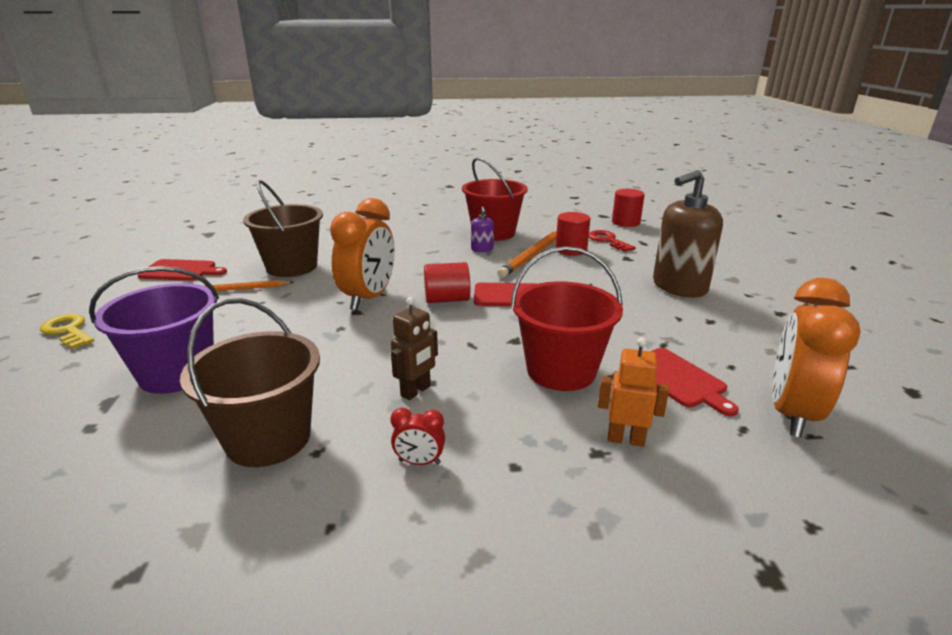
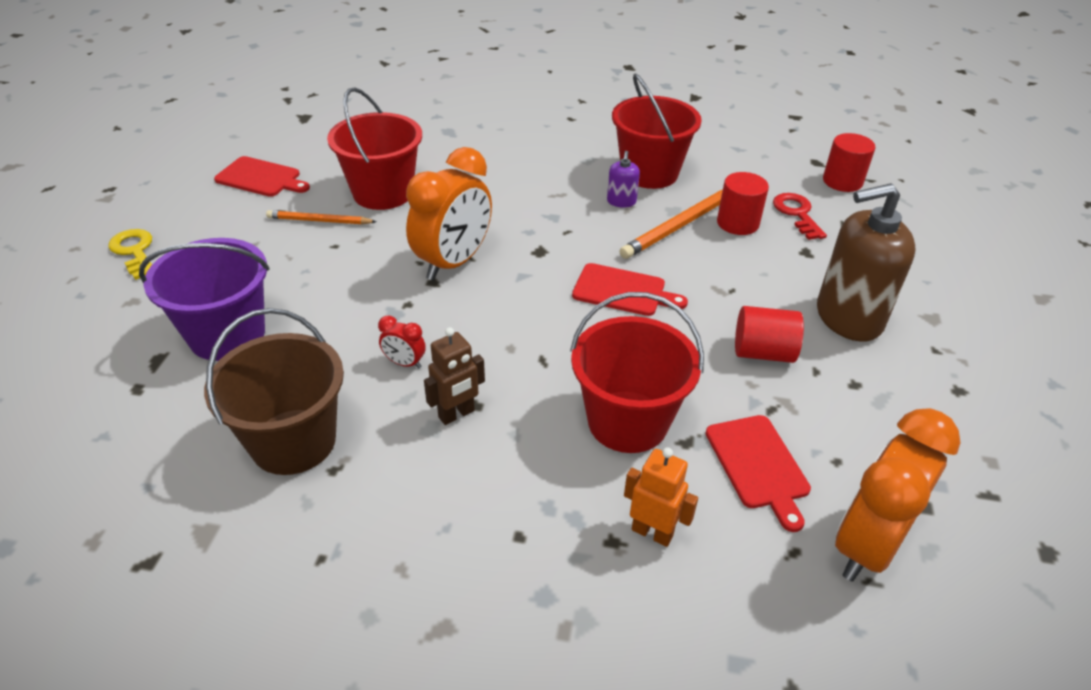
camera: 15 degrees right, 15 degrees up
brown bucket [243,180,323,277] -> red bucket [327,87,422,210]
red clock [390,408,445,465] -> red clock moved to [378,315,426,369]
red cylinder [424,262,470,303] -> red cylinder moved to [735,306,804,363]

